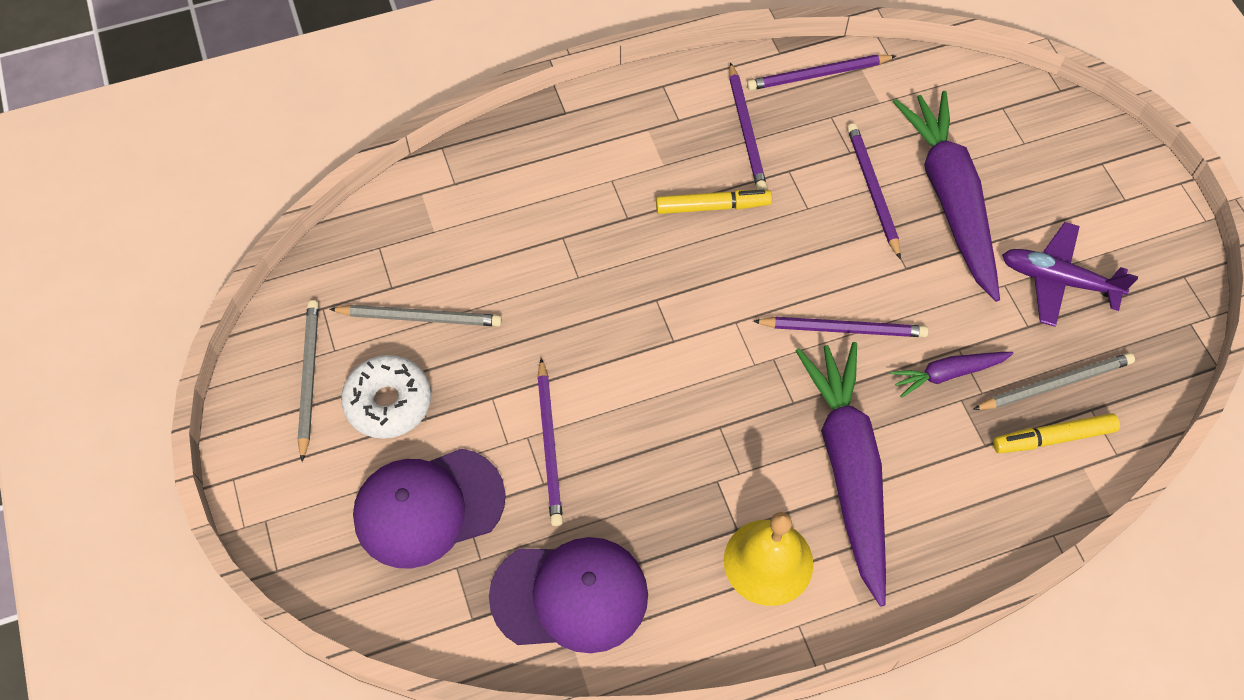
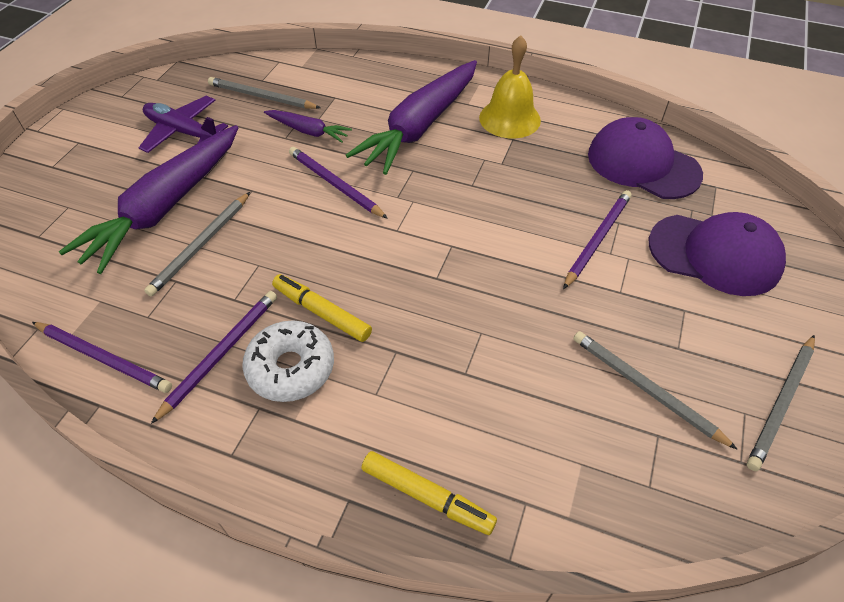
camera: 140 degrees left, 10 degrees down
white donut [341,355,431,439] -> white donut moved to [242,321,334,402]
purple pencil [847,123,901,259] -> grey pencil [144,192,250,296]
yellow marker [993,413,1120,453] -> yellow marker moved to [361,451,497,535]
purple plane [1002,222,1138,327] -> purple plane turned 150 degrees clockwise [138,96,228,153]

